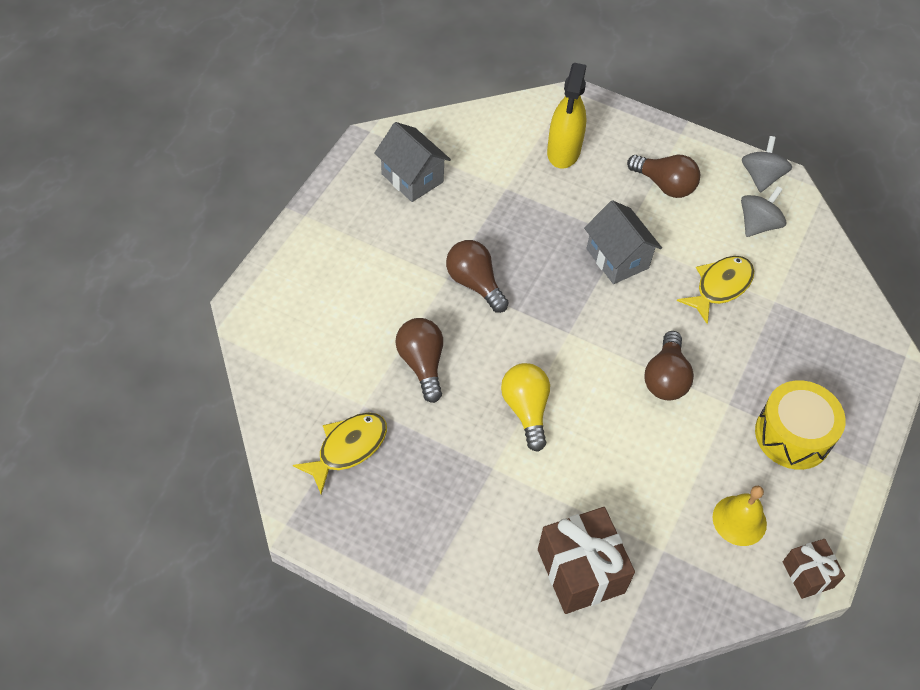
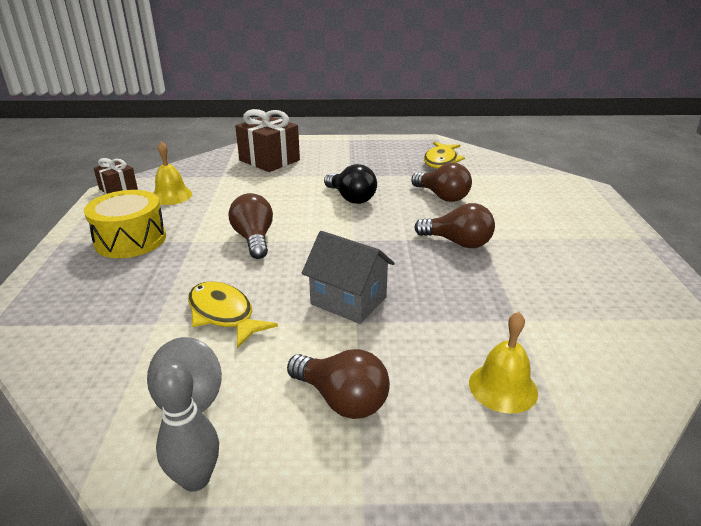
camera: 155 degrees right, 25 degrees down
grey house [374,122,451,202] -> none
yellow light bulb [501,363,550,452] -> black light bulb [324,164,377,204]
yellow spray bottle [547,63,587,169] -> yellow bell [469,312,538,413]
brown light bulb [627,155,700,198] -> brown light bulb turned 150 degrees counterclockwise [287,349,390,419]
yellow fish [677,256,754,324] -> yellow fish turned 120 degrees clockwise [188,281,278,348]
grey spinning top [742,136,792,193] -> grey bowling pin [152,361,219,492]

